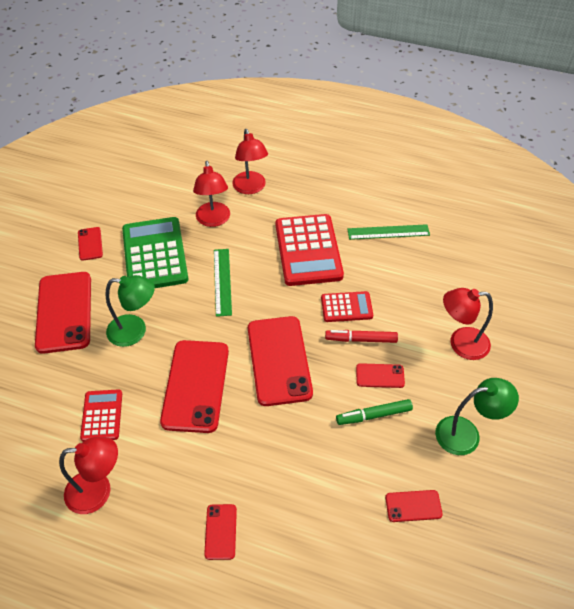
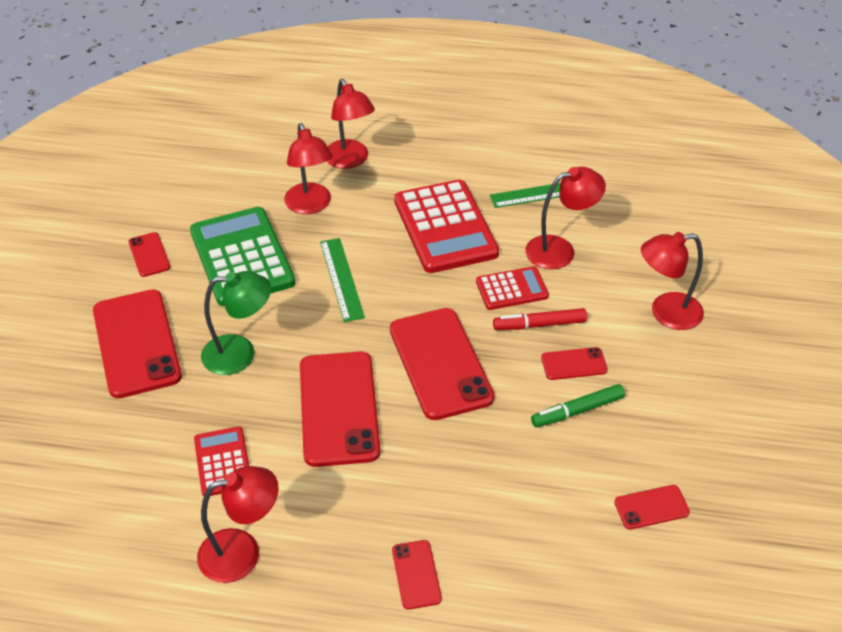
camera: 10 degrees left, 5 degrees down
green lamp [435,378,519,455] -> none
none -> red lamp [525,167,606,269]

